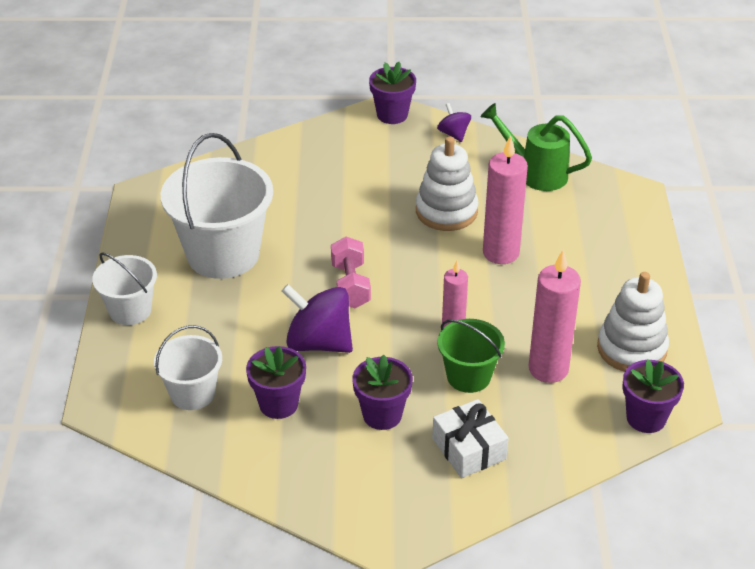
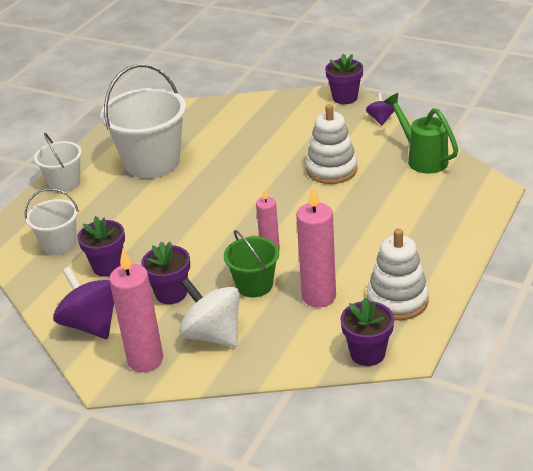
camera: 30 degrees right, 5 degrees down
purple spinning top [282,284,353,353] -> purple spinning top moved to [53,266,114,339]
pink dumbbell [331,236,371,308] -> none
white gift [432,399,509,478] -> white spinning top [179,278,240,347]
pink candle [483,135,528,264] -> pink candle moved to [109,249,163,372]

